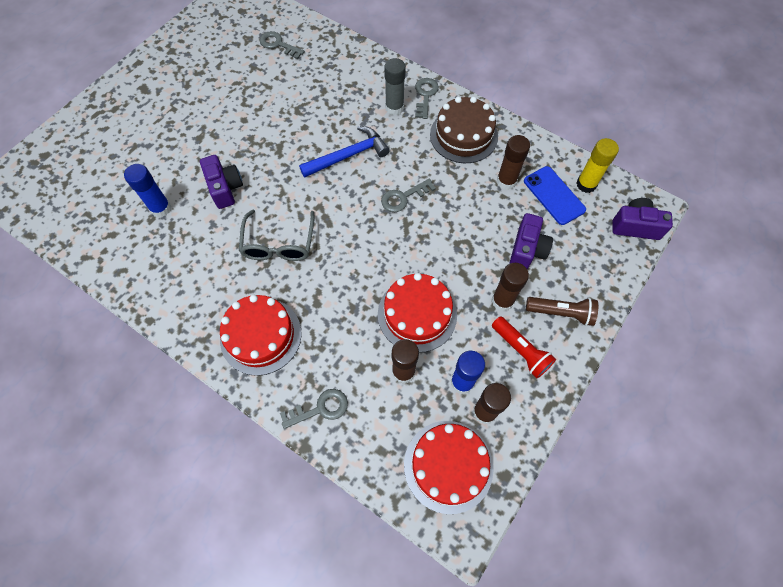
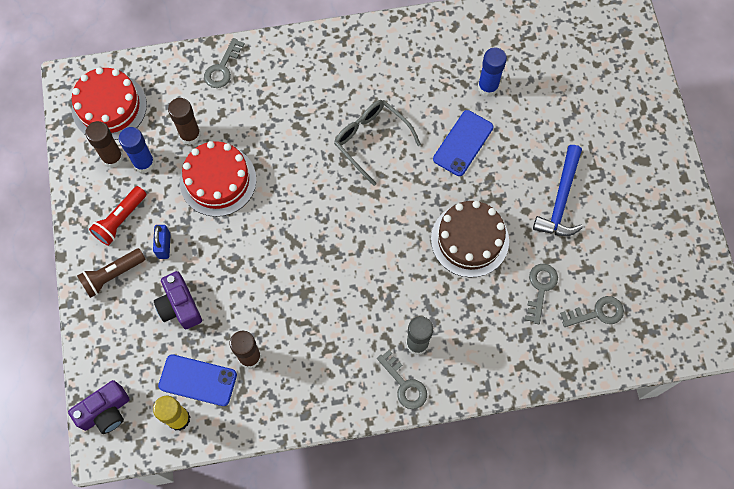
camera: 135 degrees right, 5 degrees up
purple camera [200,155,243,209] -> blue phone [433,110,493,176]
red cake [220,295,302,376] -> none
blue hammer [299,126,390,178] -> blue hammer moved to [533,145,583,236]
grey key [381,179,436,212] -> grey key moved to [525,264,558,324]
brown cake [430,97,498,163] -> brown cake moved to [431,201,509,277]
brown glue stick [492,263,529,311] -> blue padlock [153,225,171,259]
red flashlight [492,316,556,378] -> red flashlight turned 60 degrees counterclockwise [89,186,147,246]

